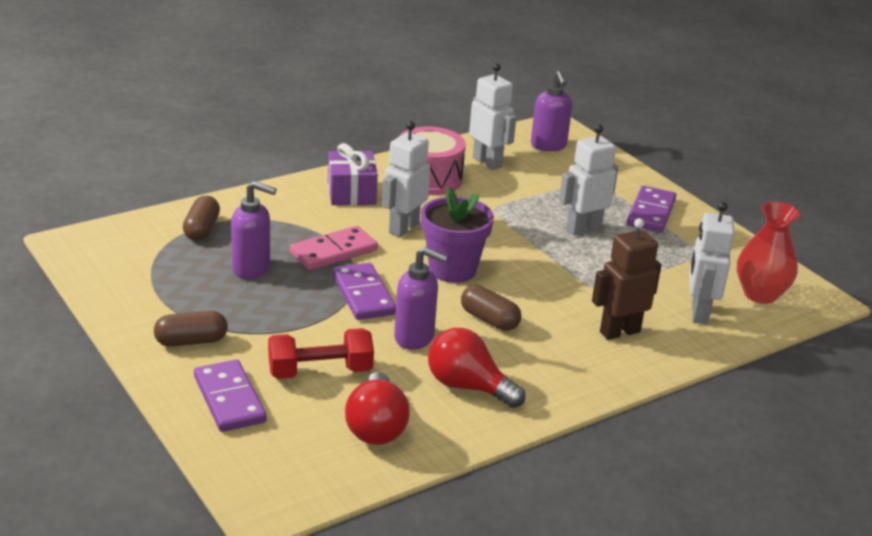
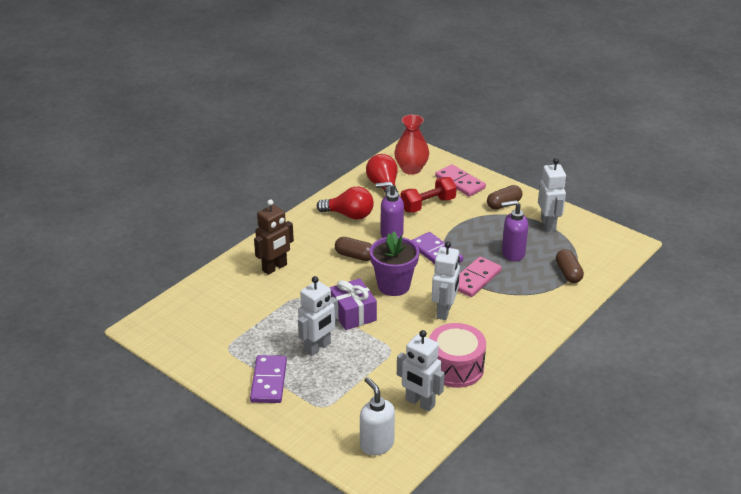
camera: 165 degrees right, 5 degrees up
purple domino [194,360,267,432] -> pink domino [435,164,486,197]
purple gift [328,143,378,205] -> purple gift moved to [329,278,377,330]
purple soap dispenser [531,71,572,151] -> white soap dispenser [360,377,395,455]
white robot [689,202,735,325] -> white robot moved to [538,158,566,232]
red vase [737,202,800,304] -> red vase moved to [394,114,429,175]

